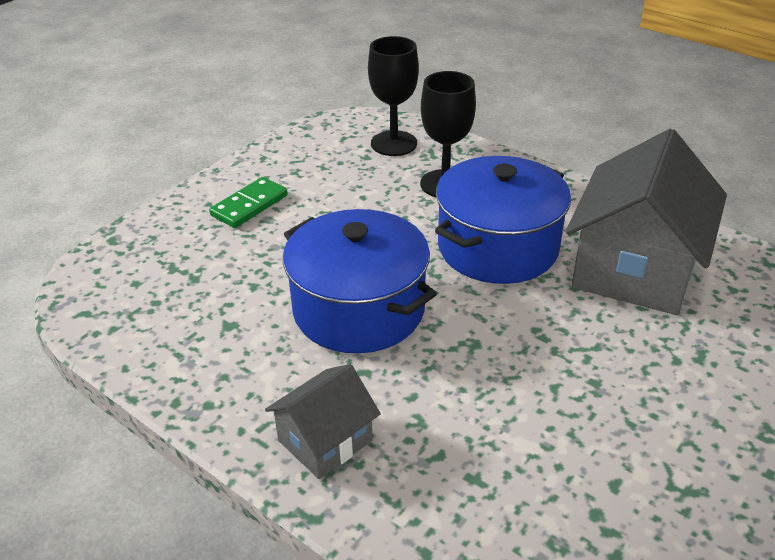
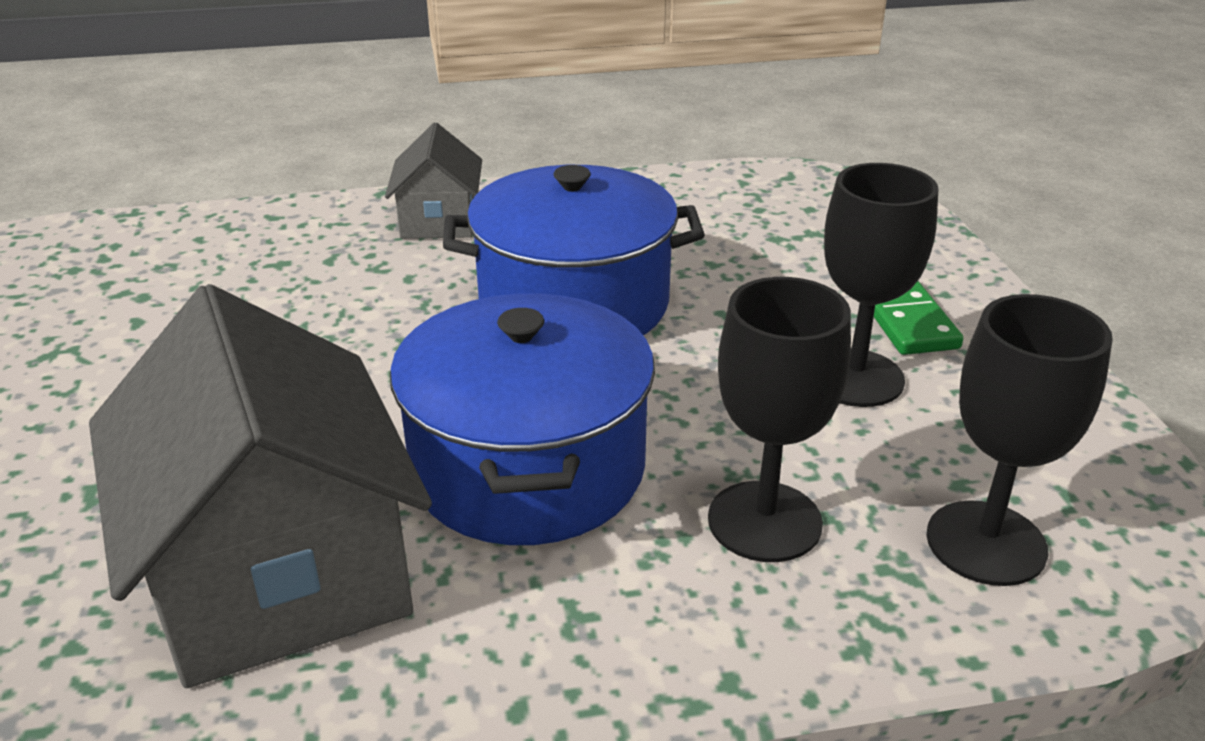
camera: 130 degrees right, 5 degrees down
none -> black goblet [824,163,938,407]

